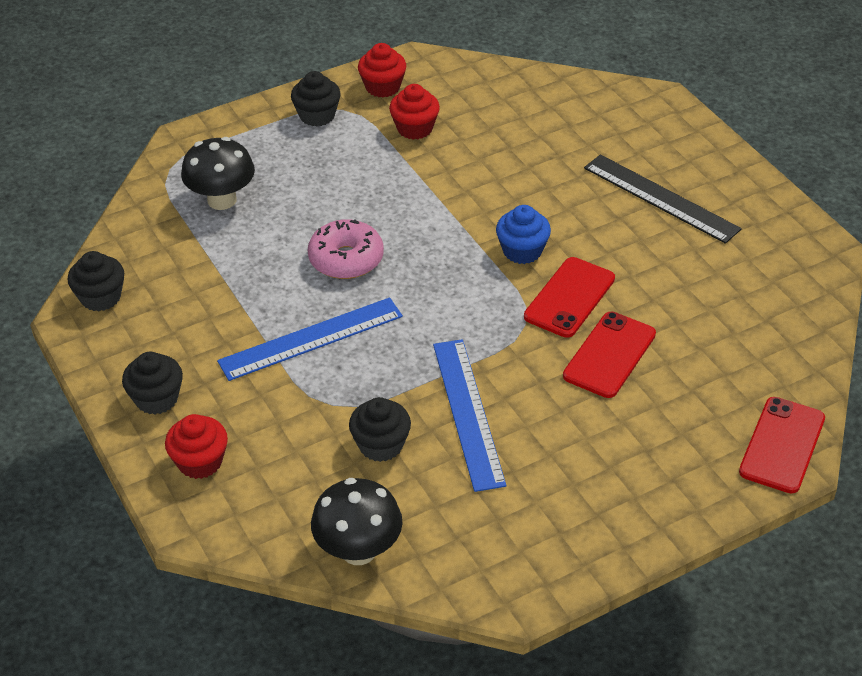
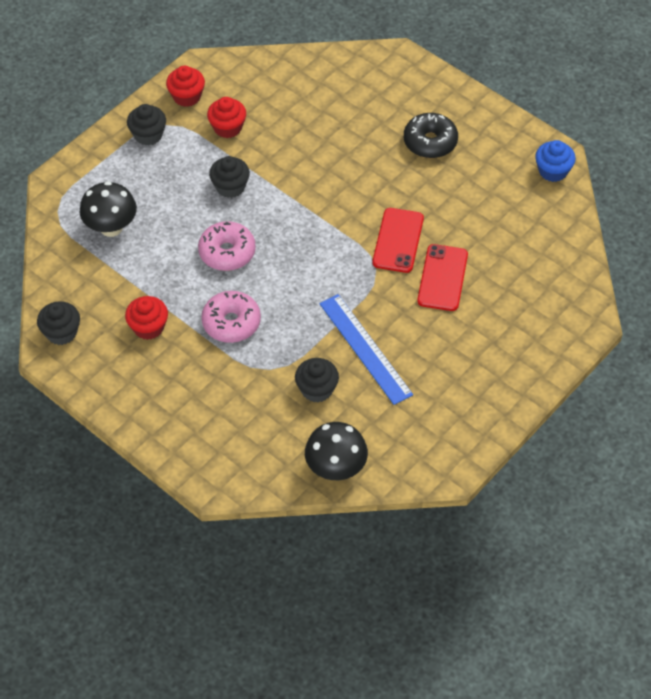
camera: 20 degrees left, 10 degrees up
black cupcake [122,352,183,415] -> black cupcake moved to [209,156,250,198]
red cupcake [165,414,228,479] -> red cupcake moved to [125,296,168,340]
blue ruler [217,297,403,381] -> pink donut [201,291,261,343]
blue cupcake [496,205,551,264] -> blue cupcake moved to [535,140,576,182]
black ruler [584,154,742,244] -> black donut [404,113,458,158]
red phone [739,397,825,493] -> none

